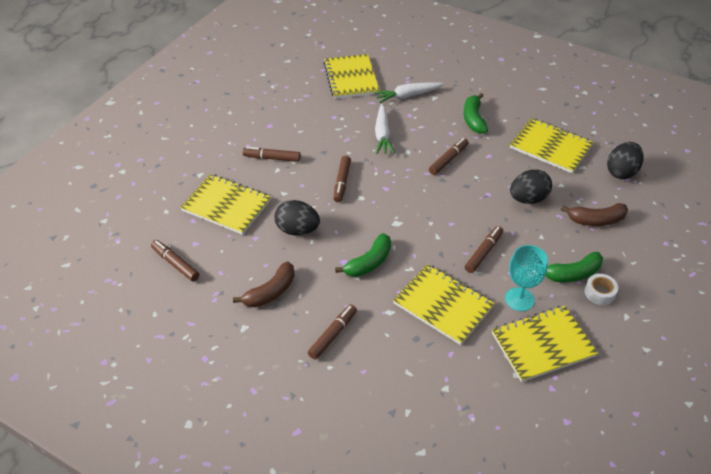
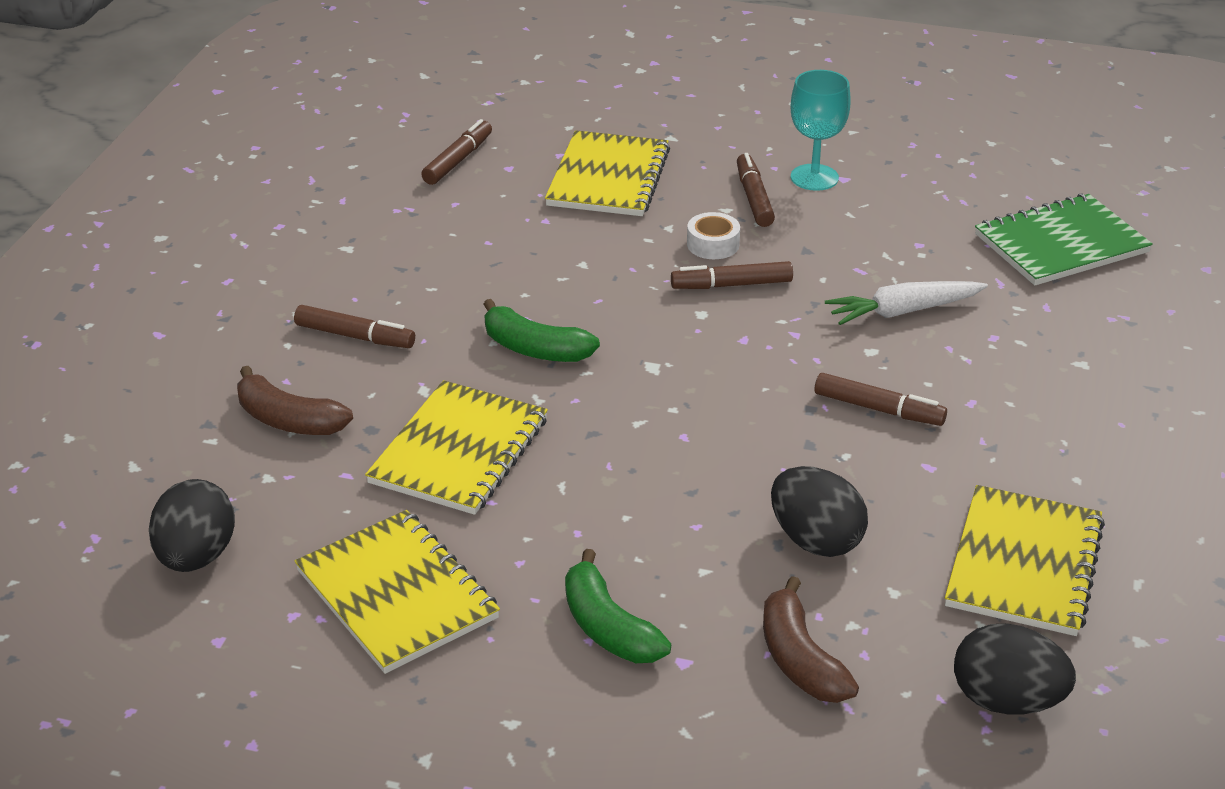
camera: 75 degrees right, 10 degrees down
brown banana [233,262,295,307] -> brown banana moved to [237,366,353,435]
black egg [274,200,320,235] -> black egg moved to [149,479,235,572]
yellow notebook [324,54,380,99] -> green notebook [975,193,1153,285]
white carrot [374,82,444,103] -> none
green banana [464,93,488,134] -> none
brown marker [465,226,503,273] -> none
turquoise goblet [505,245,548,311] -> turquoise goblet moved to [791,70,851,191]
white tape [584,274,618,305] -> white tape moved to [687,212,740,259]

